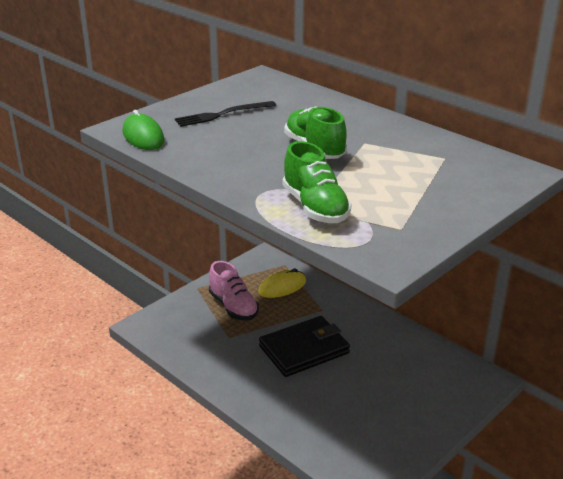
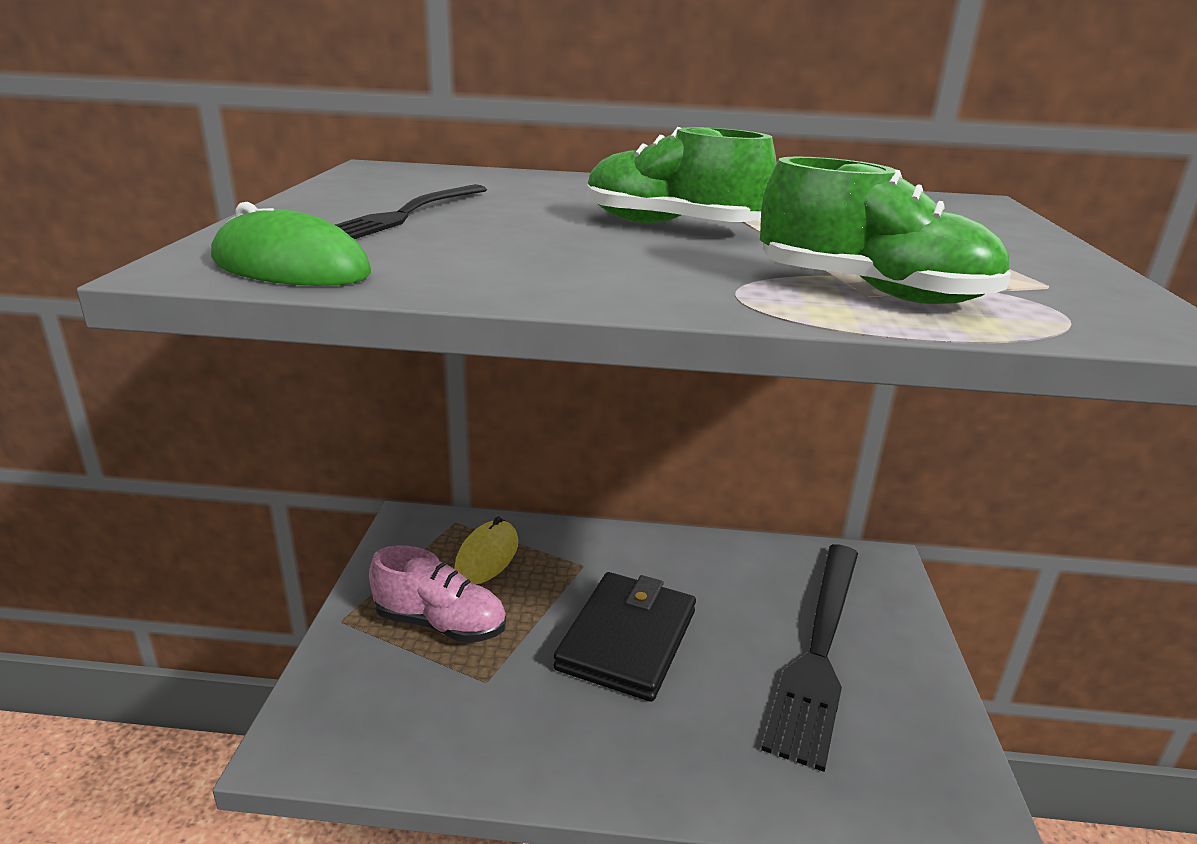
camera: 40 degrees left, 5 degrees down
none -> black fork [761,544,858,772]

